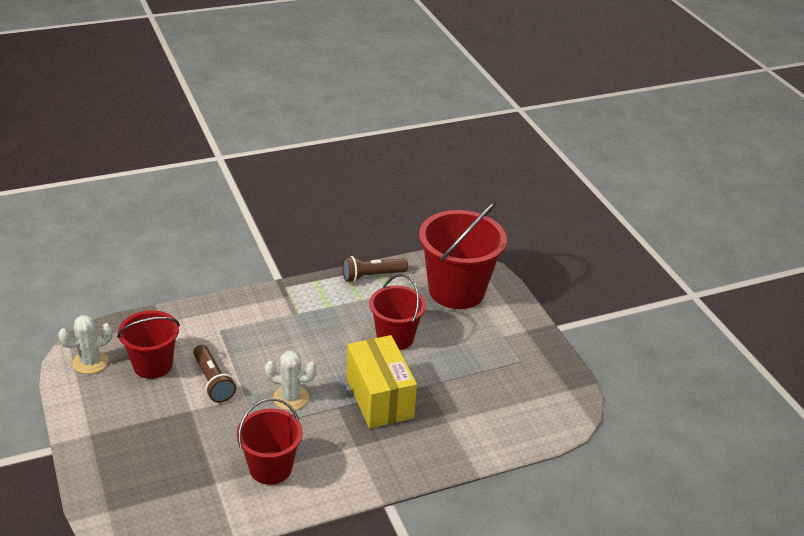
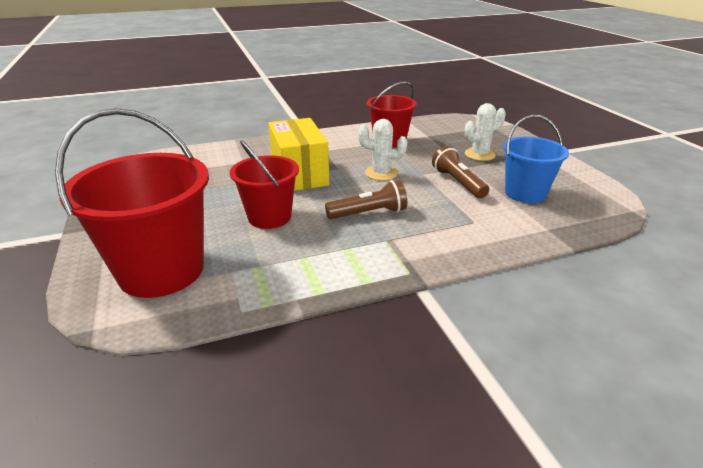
camera: 175 degrees left, 5 degrees down
white cactus [58,315,113,374] -> white cactus moved to [465,103,506,161]
red bucket [117,310,180,379] -> blue bucket [503,115,569,203]
brown flashlight [342,256,408,282] -> brown flashlight moved to [325,180,407,219]

